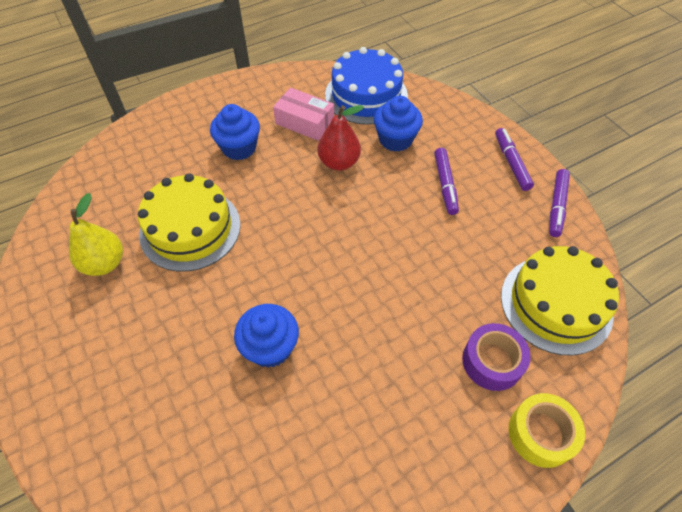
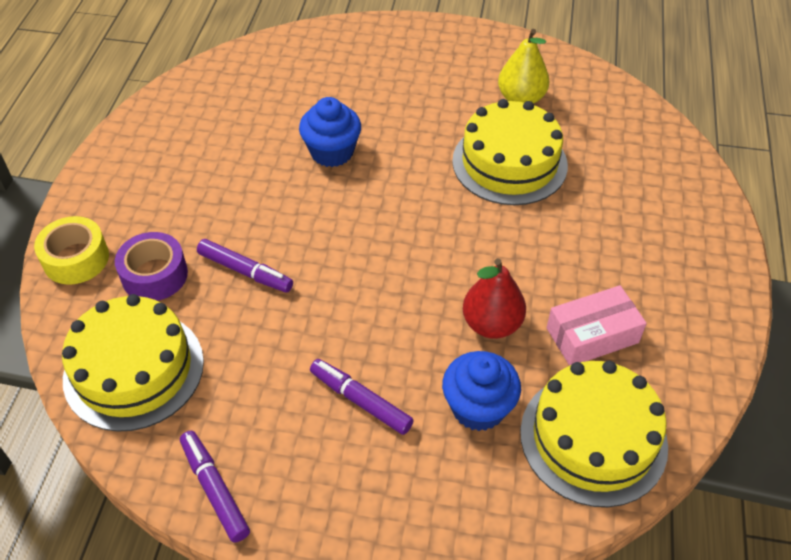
camera: 130 degrees right, 5 degrees down
blue cupcake [210,104,260,160] -> none
blue cake [325,47,408,125] -> yellow cake [520,361,668,507]
purple marker [495,128,534,191] -> purple marker moved to [197,239,293,293]

